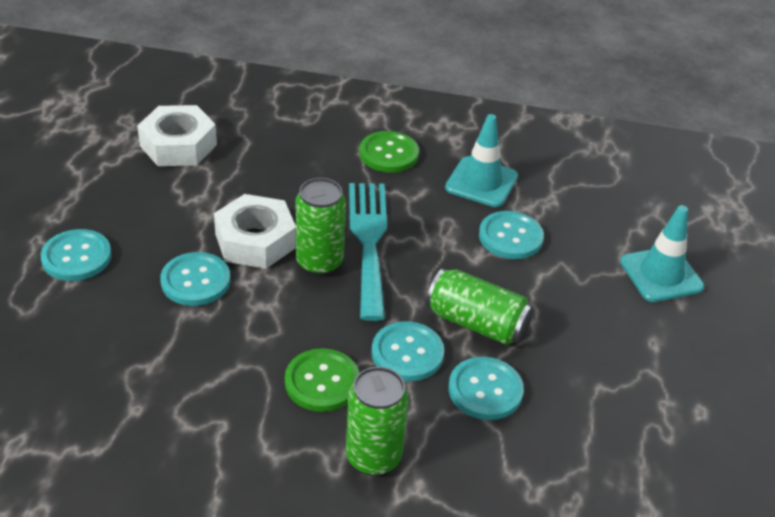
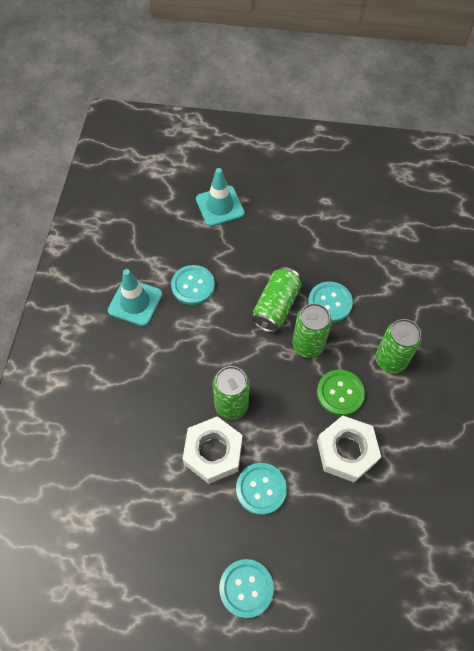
camera: 90 degrees left, 20 degrees up
white nut [137,105,217,166] -> white nut moved to [317,415,381,483]
turquoise fork [349,183,387,321] -> none
green button [360,131,419,173] -> none
turquoise button [371,321,444,381] -> green can [292,303,332,358]

